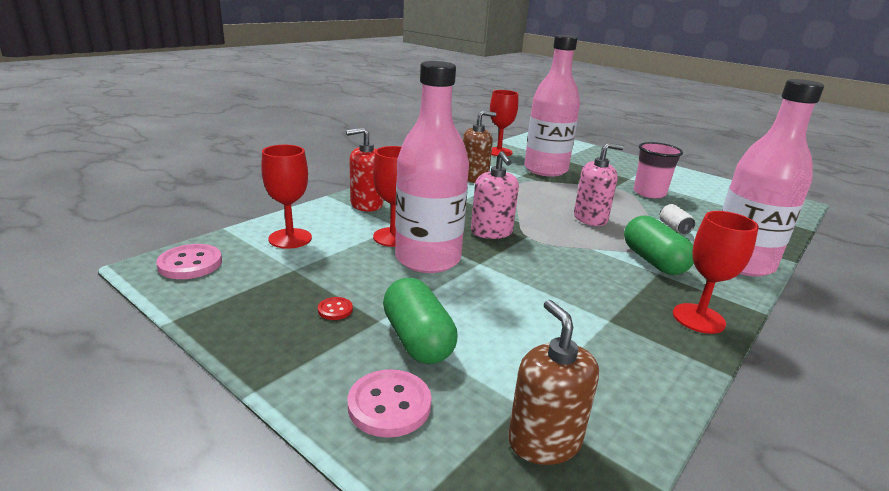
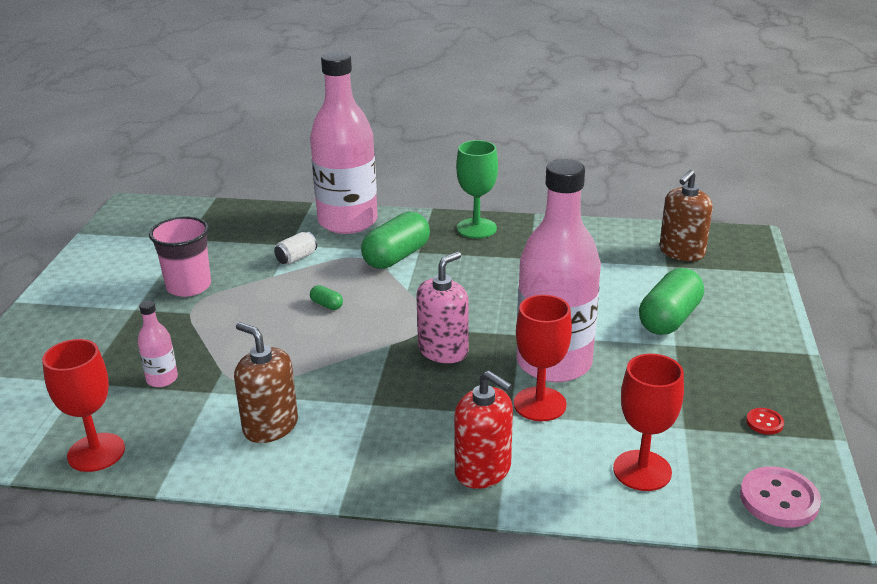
camera: 120 degrees left, 5 degrees up
red button [318,297,353,320] -> red button moved to [746,408,784,435]
pink button [348,369,432,438] -> none
pink bottle [524,35,580,177] -> pink bottle [138,301,178,387], size x0.41
pink soap dispenser [574,143,624,226] -> green capsule [310,285,343,310]
red goblet [673,211,759,334] -> green goblet [456,140,498,238]

